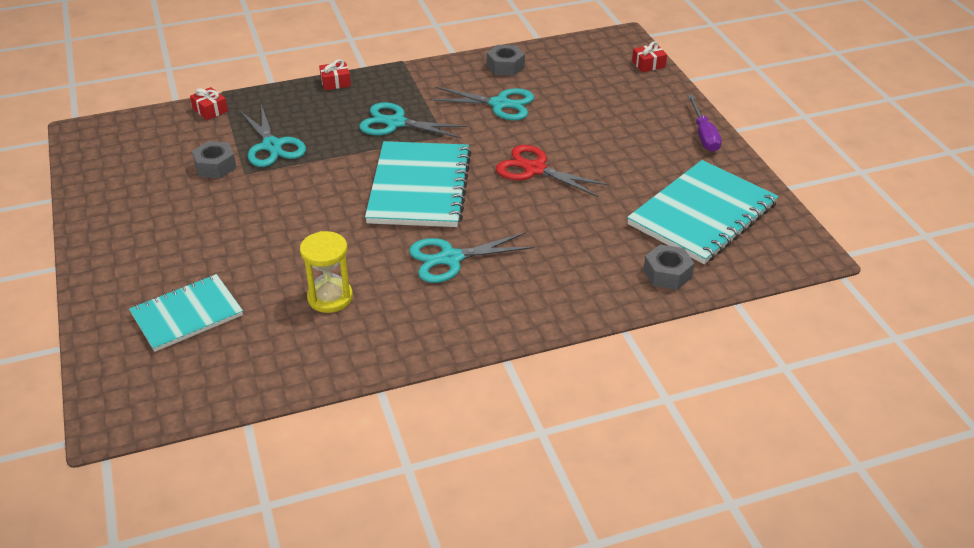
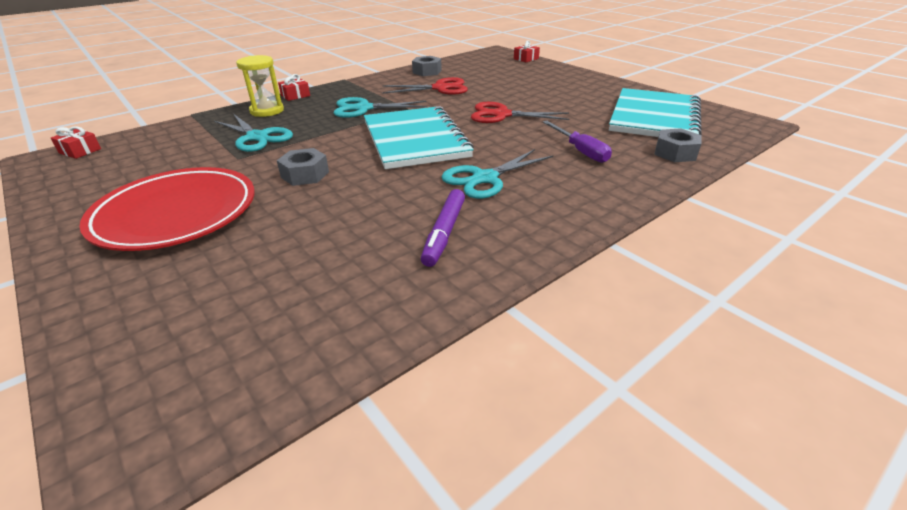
camera: 20 degrees left, 5 degrees down
turquoise notebook [129,274,243,352] -> none
red gift [190,87,228,120] -> red gift moved to [51,126,101,159]
grey nut [192,141,237,178] -> grey nut moved to [277,148,329,186]
yellow hourglass [300,231,353,313] -> yellow hourglass moved to [236,55,284,117]
turquoise scissors [429,87,534,120] -> red scissors [383,77,468,95]
purple screwdriver [688,95,722,152] -> purple screwdriver moved to [543,121,612,163]
none -> red plate [79,167,254,251]
none -> purple marker [421,189,465,267]

